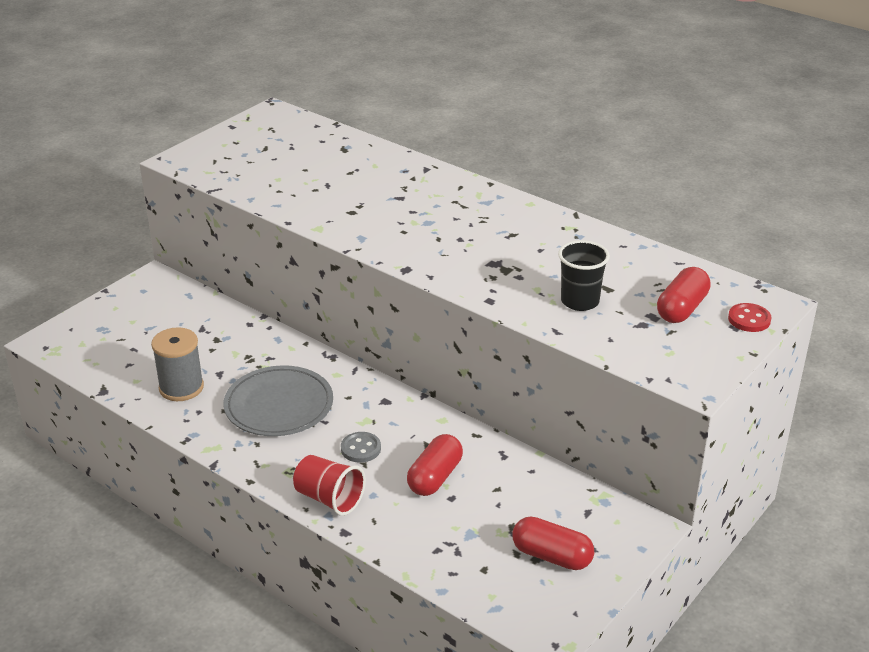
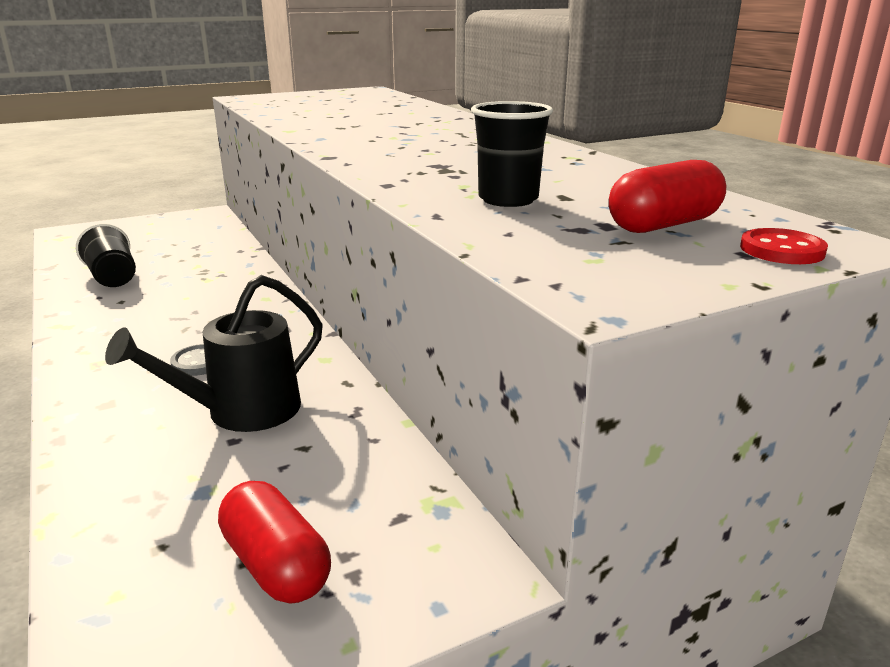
camera: 25 degrees right, 10 degrees down
grey spool [151,327,204,401] -> black cup [76,223,136,287]
grey plate [223,365,333,436] -> none
red cup [293,455,366,516] -> none
red capsule [407,434,463,496] -> black watering can [105,275,323,432]

